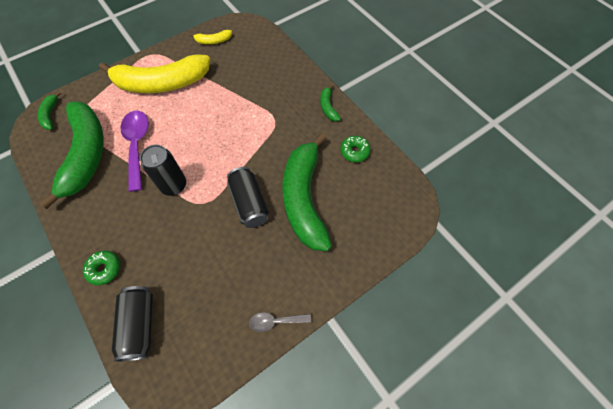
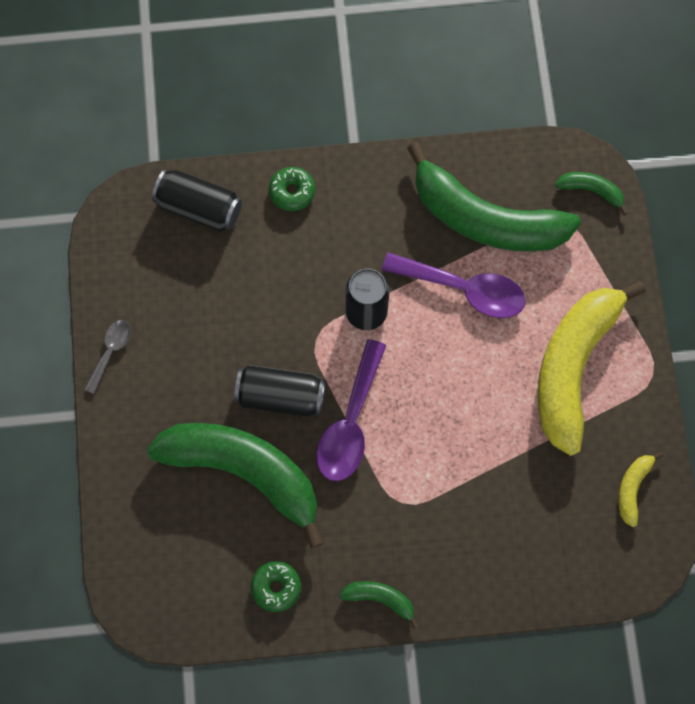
camera: 120 degrees right, 10 degrees up
none -> purple spoon [316,339,387,481]

